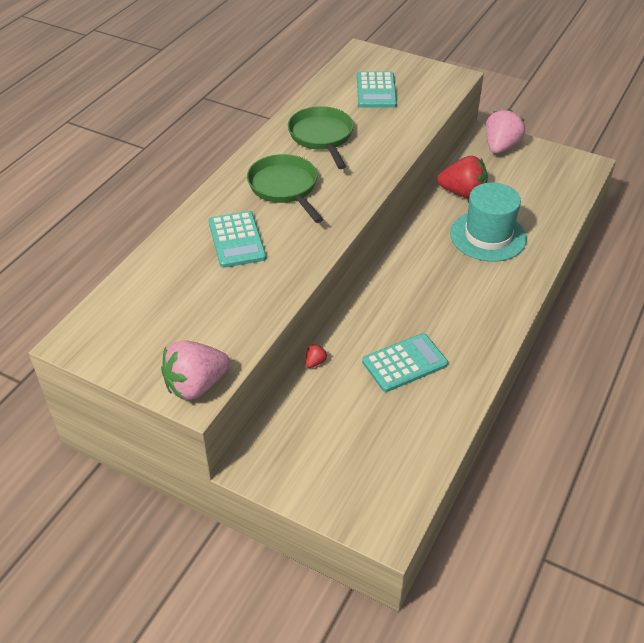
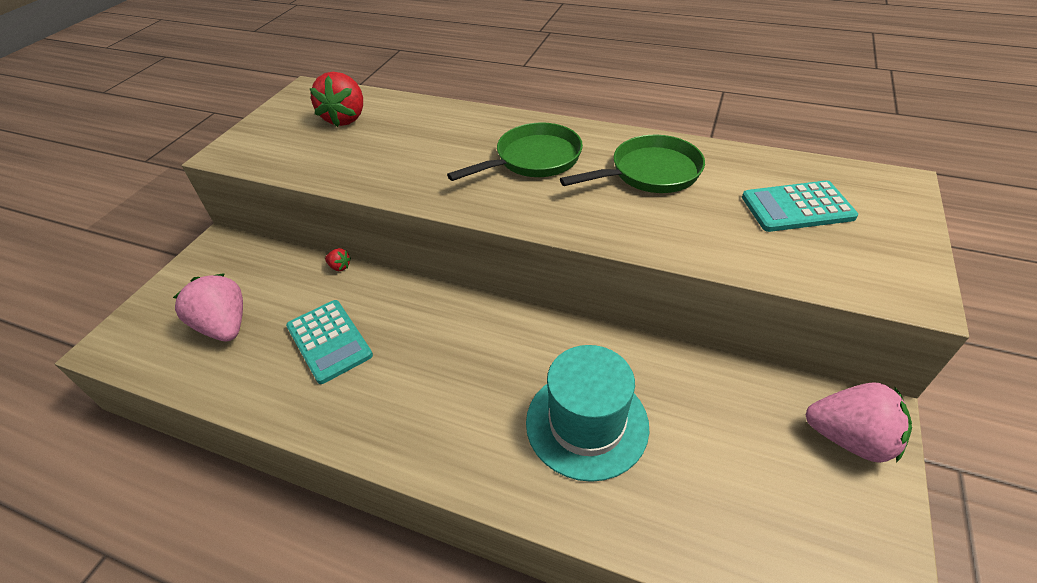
camera: 85 degrees right, 0 degrees up
pink strawberry [161,340,230,400] -> pink strawberry moved to [173,273,243,341]
turquoise calculator [209,211,266,268] -> none
red strawberry [437,156,488,199] -> red strawberry moved to [309,72,363,127]

